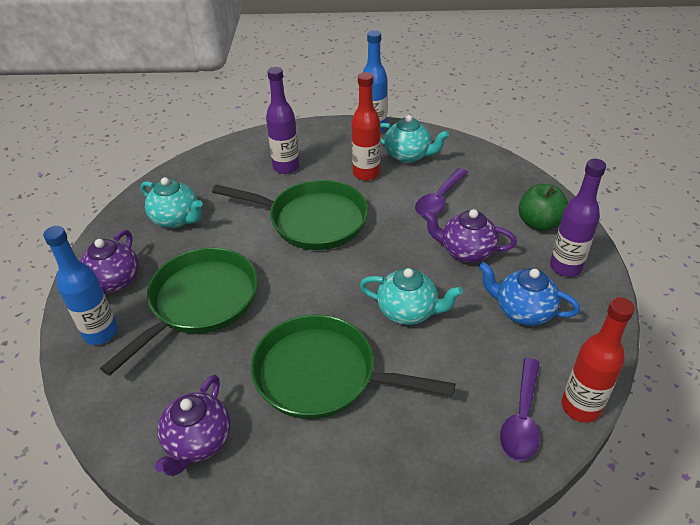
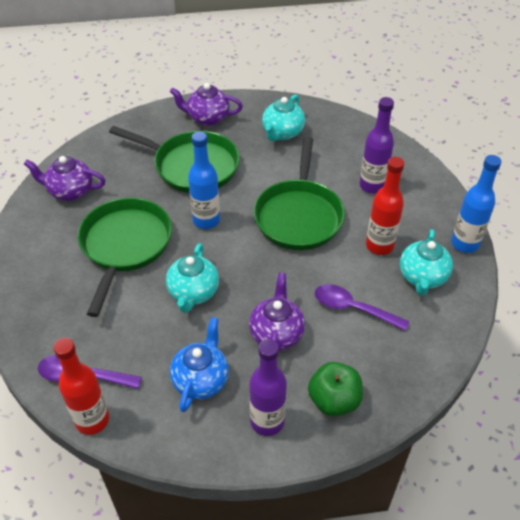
camera: 80 degrees right, 5 degrees up
blue bottle [43,226,118,345] -> blue bottle moved to [188,131,220,229]

